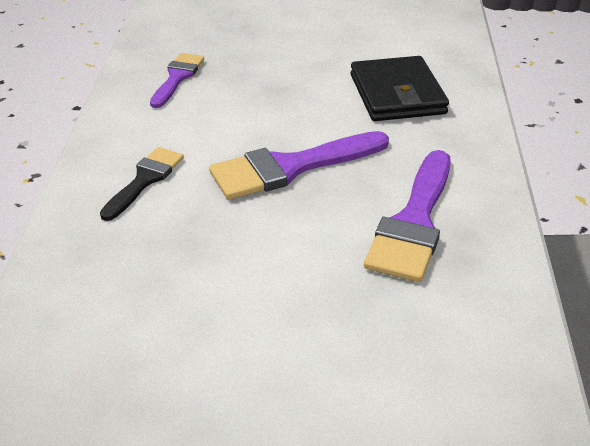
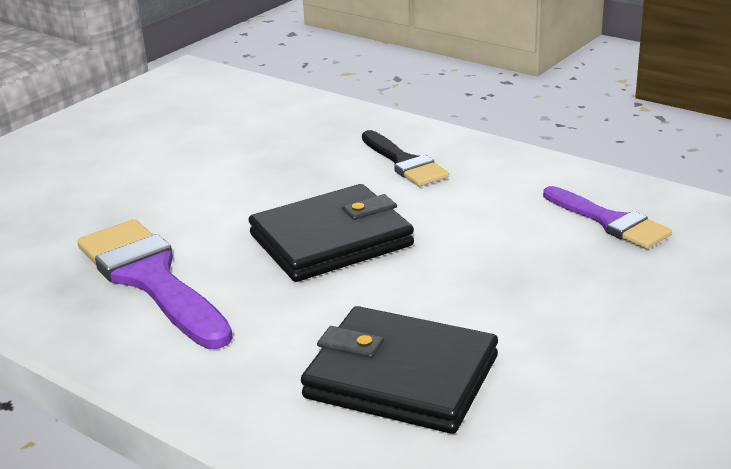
camera: 125 degrees right, 10 degrees down
purple brush [209,131,389,200] -> black wallet [249,184,414,282]

